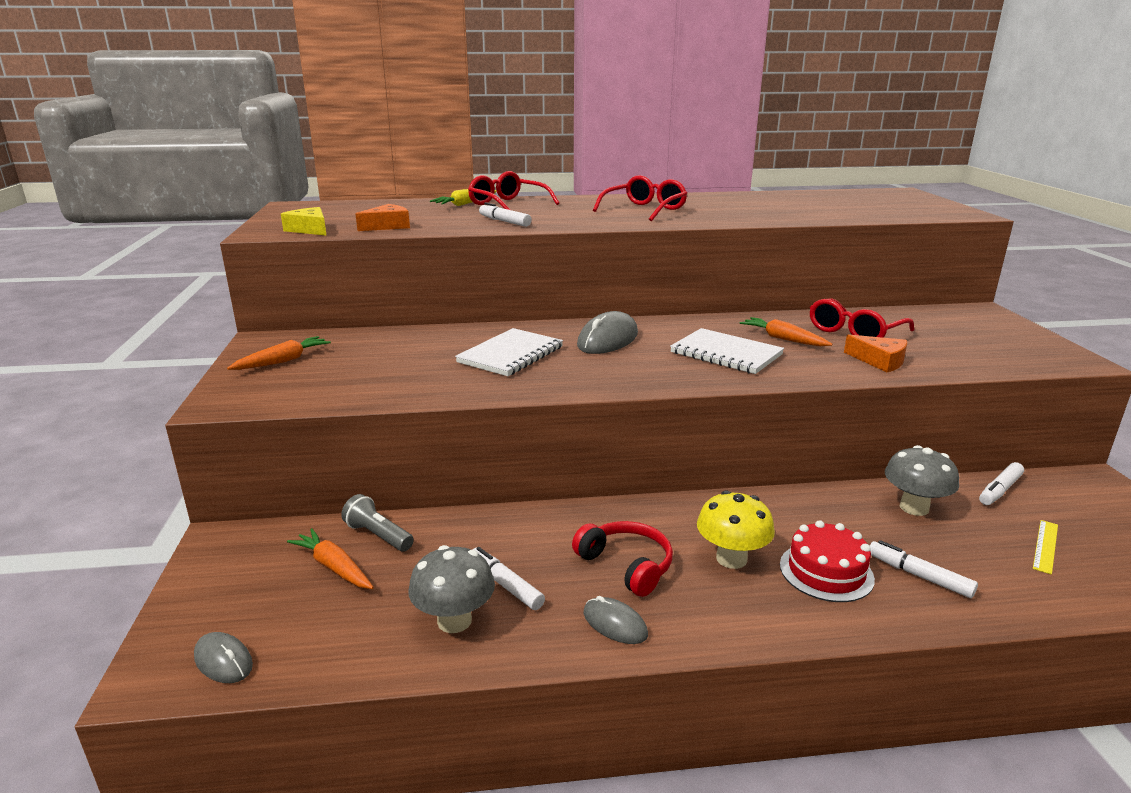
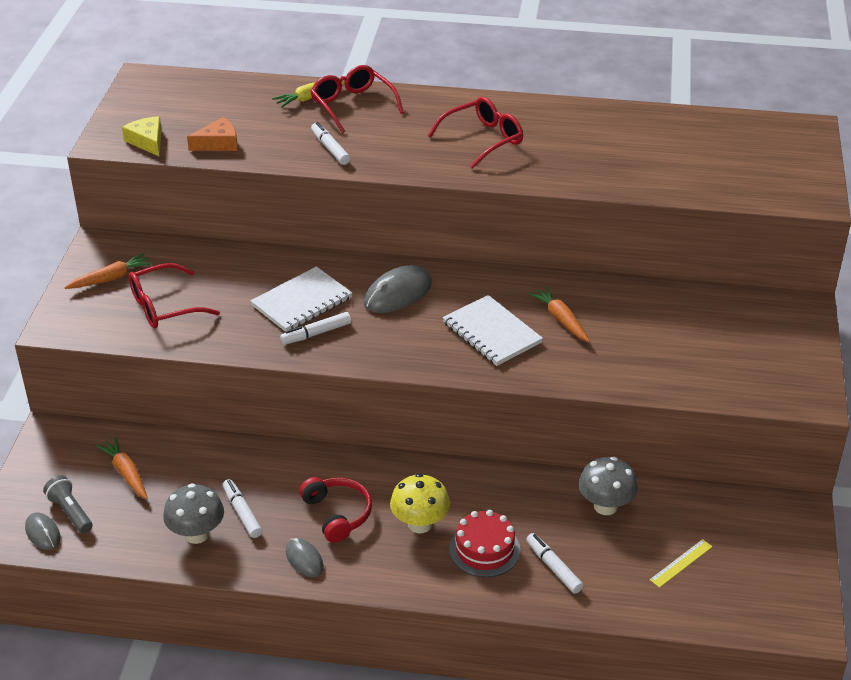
camera: 15 degrees right, 15 degrees up
grey flashlight [341,494,414,551] -> grey flashlight moved to [43,475,92,533]
red glasses [810,298,915,338] -> red glasses moved to [129,263,220,329]
orange cheese [844,334,907,372] -> none
white marker [979,462,1024,505] -> white marker moved to [280,312,351,345]

